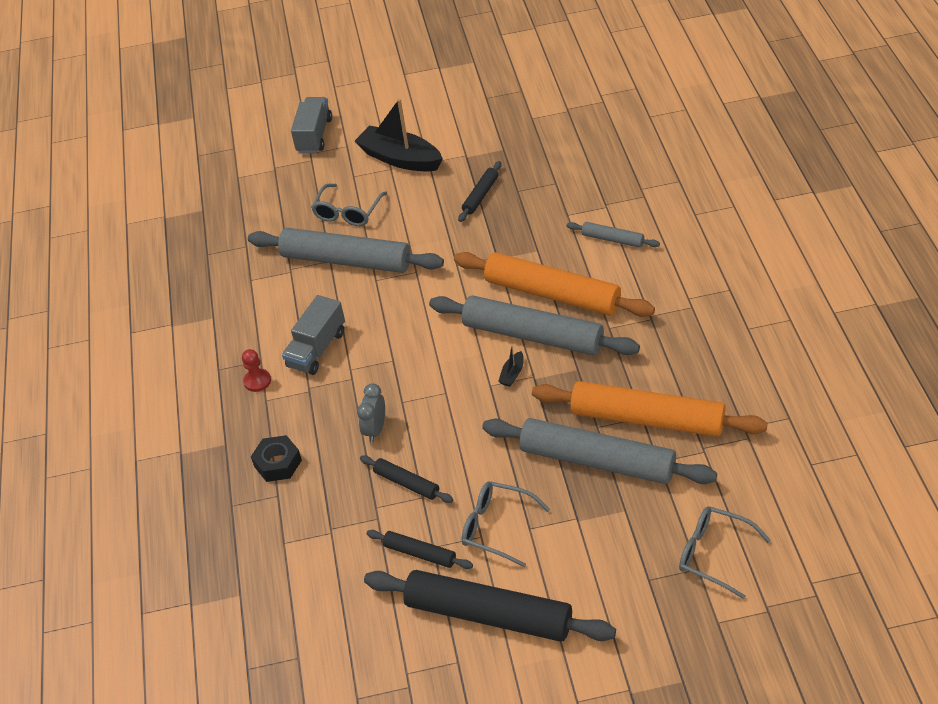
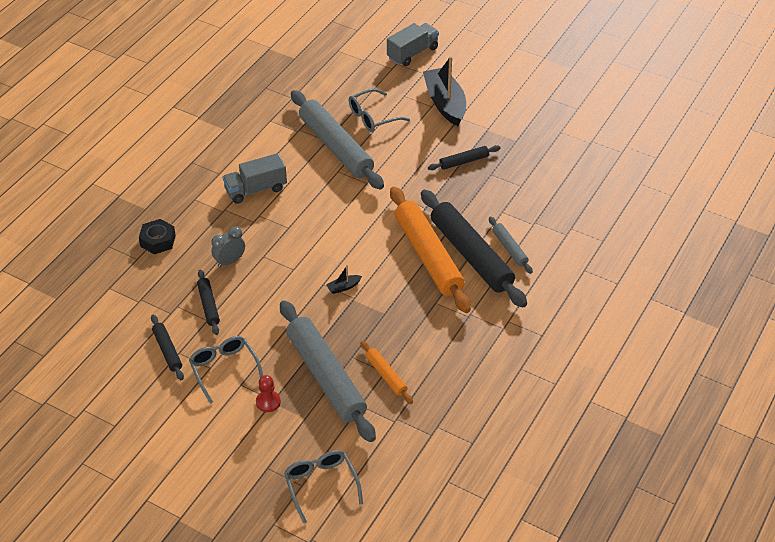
camera: 35 degrees right, 0 degrees up
red pawn [242,349,271,392] -> red pawn moved to [256,375,281,412]
black rolling pin [364,570,616,642] -> black rolling pin moved to [421,190,527,307]
grey rolling pin [429,295,640,356] -> none
orange rolling pin [532,381,768,437] -> orange rolling pin [360,341,413,404], size x0.47

